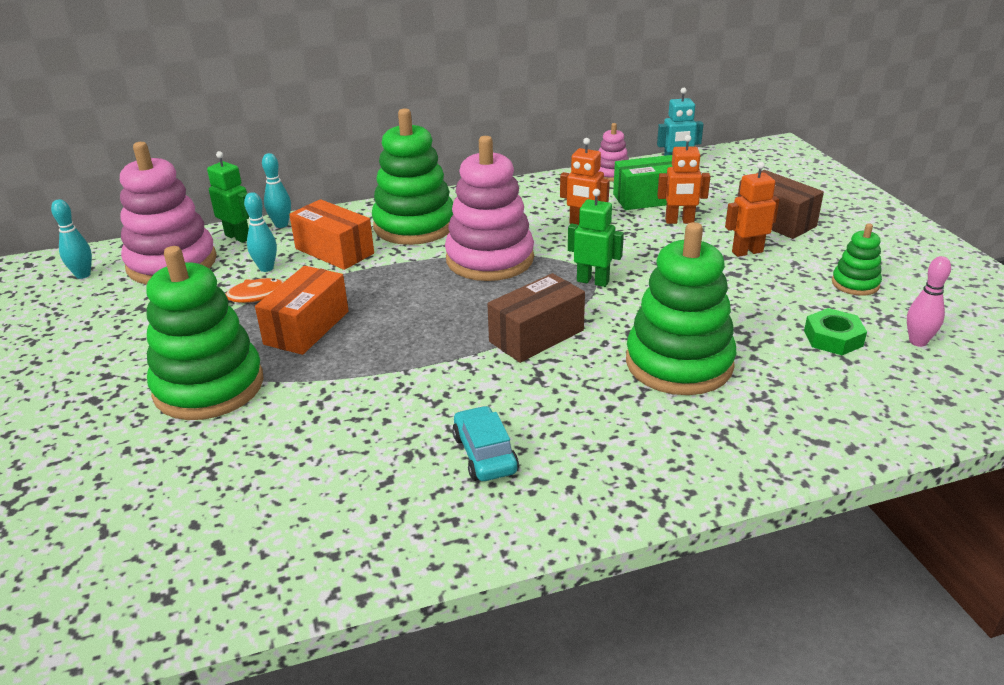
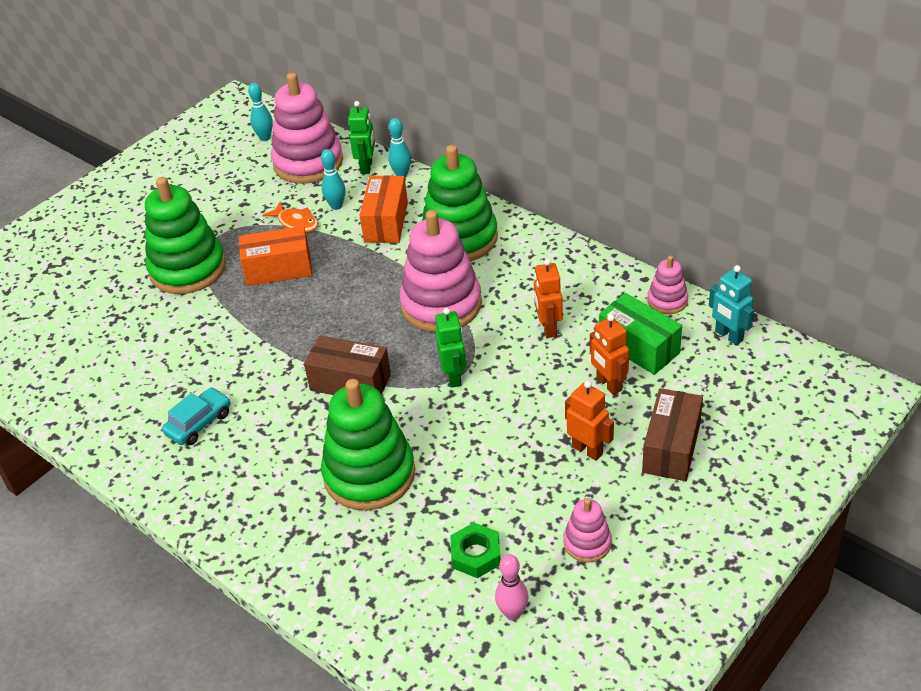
camera: 60 degrees right, 10 degrees up
green stacking toy [832,223,882,296] -> pink stacking toy [563,498,612,563]

